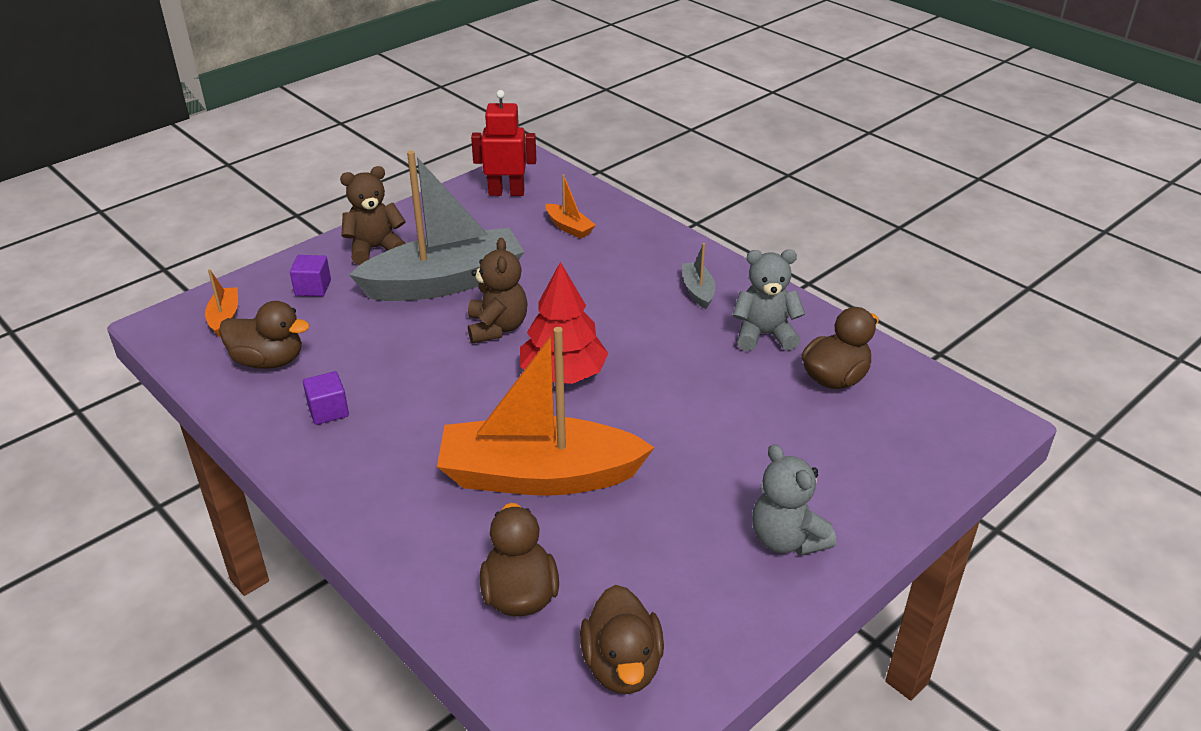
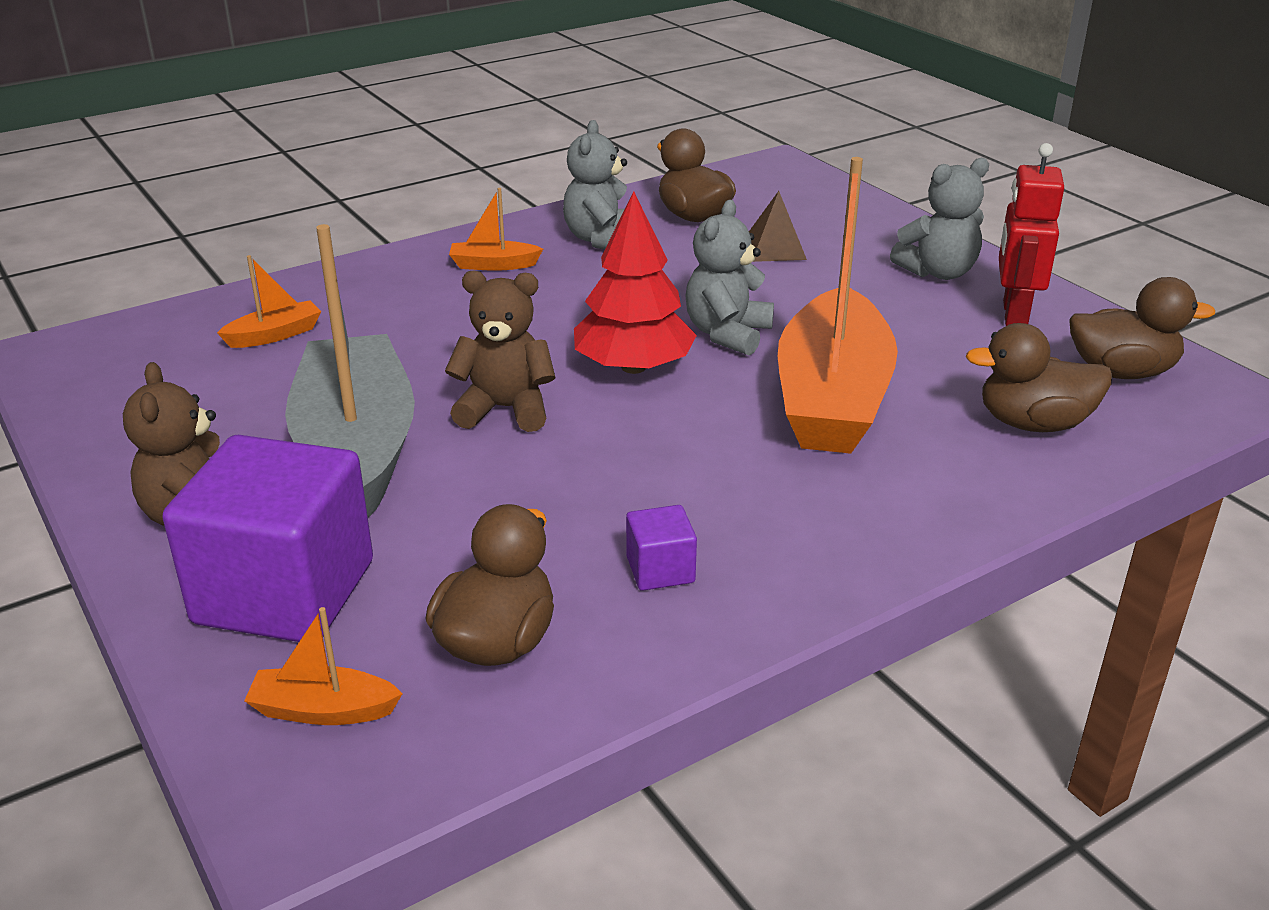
camera: 80 degrees left, 5 degrees down
purple cube [290,255,331,296] -> purple cube [162,435,373,642], size x2.34
red robot [471,90,536,196] -> red robot moved to [999,143,1064,326]
grey boat [682,243,715,309] -> orange boat [449,188,543,271]
none -> grey teddy bear [685,200,774,356]
none -> brown pyramid [749,191,807,262]

